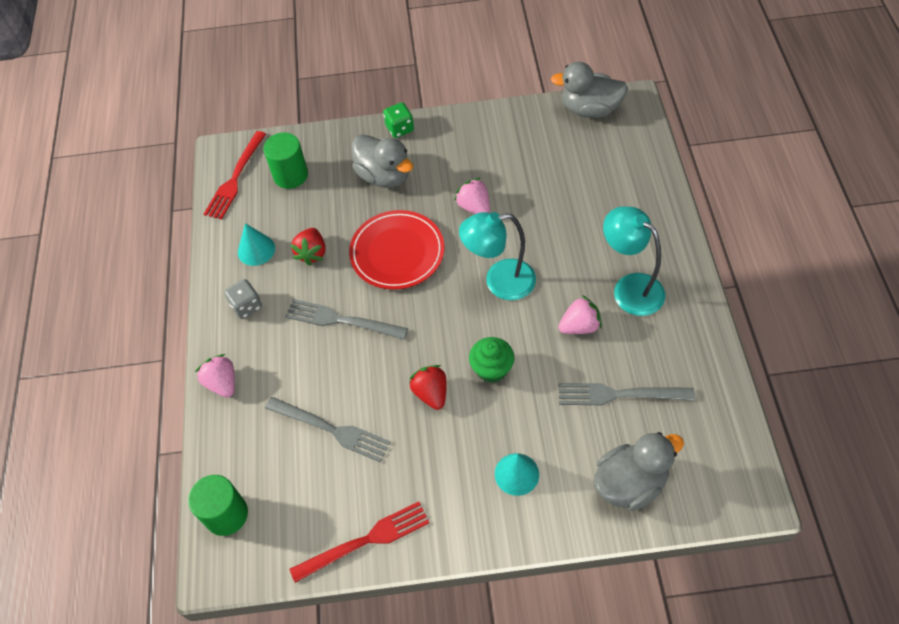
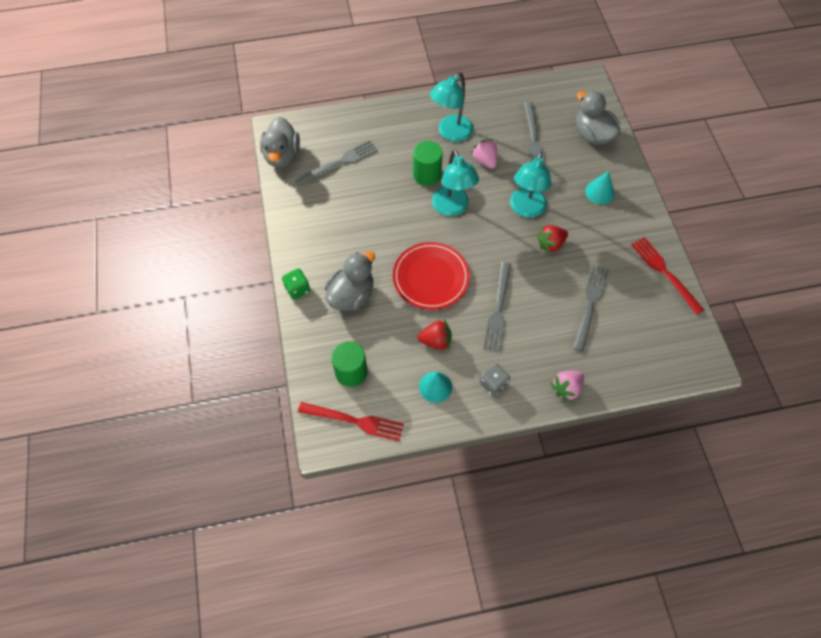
camera: 100 degrees left, 5 degrees up
green cylinder [188,475,248,536] -> green cylinder moved to [413,141,443,186]
pink strawberry [454,178,490,214] -> none
green cupcake [469,337,514,383] -> turquoise lamp [510,151,551,218]
none -> grey fork [295,140,378,187]

